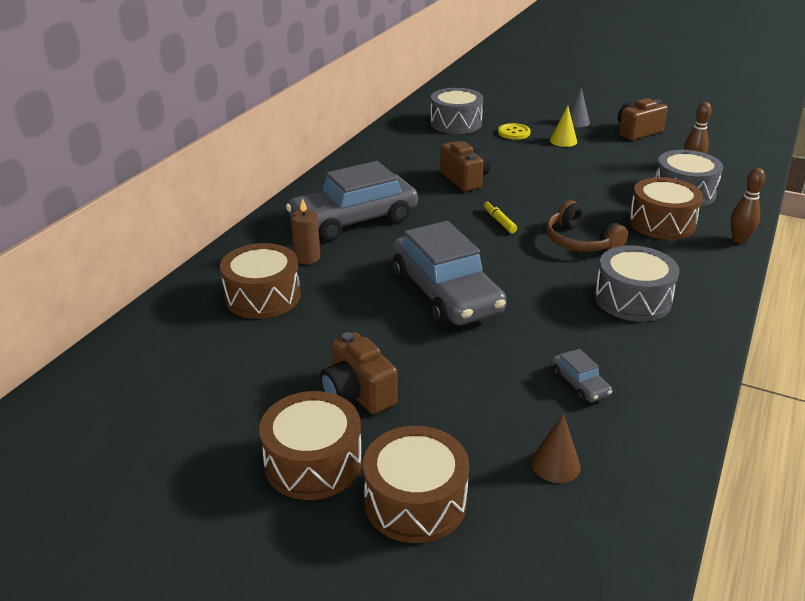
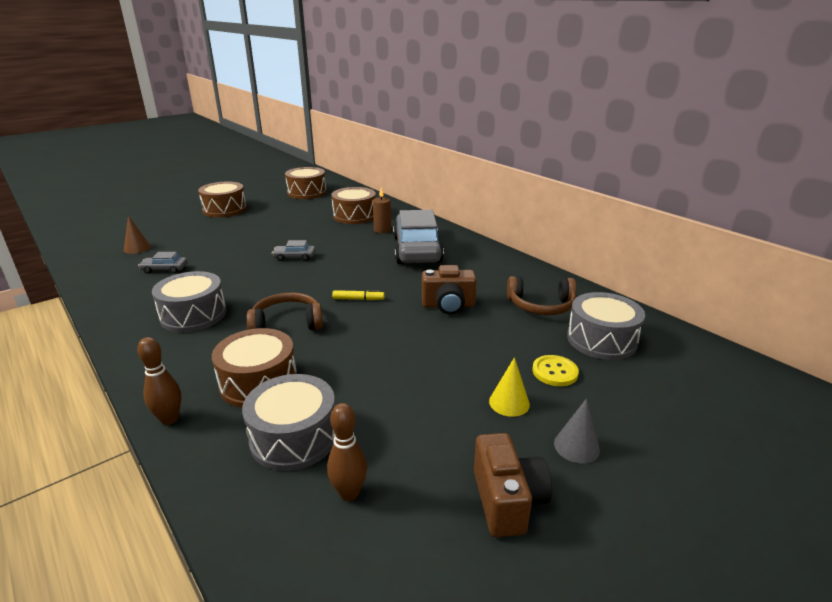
camera: 115 degrees right, 5 degrees down
brown camera [320,332,398,414] -> none
brown drum [363,426,469,543] -> brown drum moved to [285,167,327,199]
grey car [392,221,507,326] -> grey car [272,240,315,261], size x0.41
none -> brown headphones [507,276,576,315]

